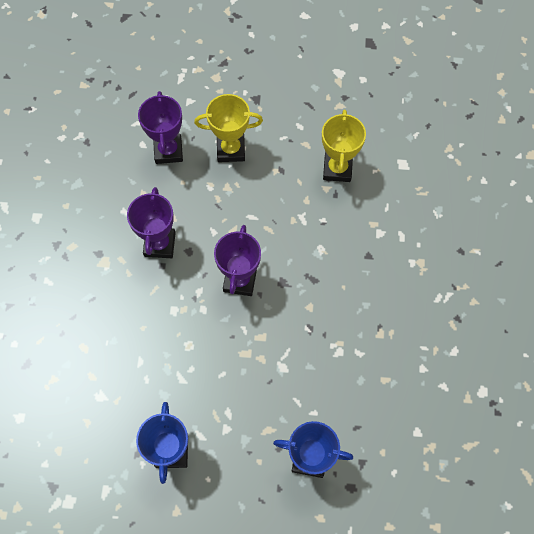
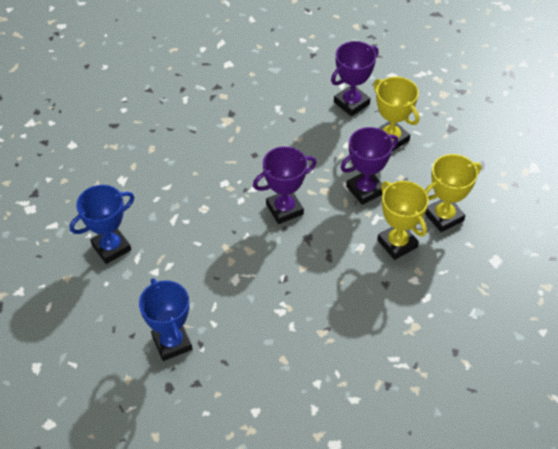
camera: 55 degrees right, 15 degrees down
purple trophy [127,187,176,258] -> purple trophy moved to [340,127,398,205]
none -> yellow trophy [377,181,429,260]

